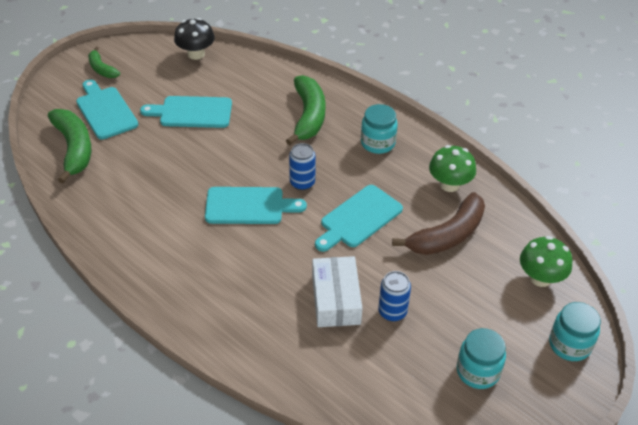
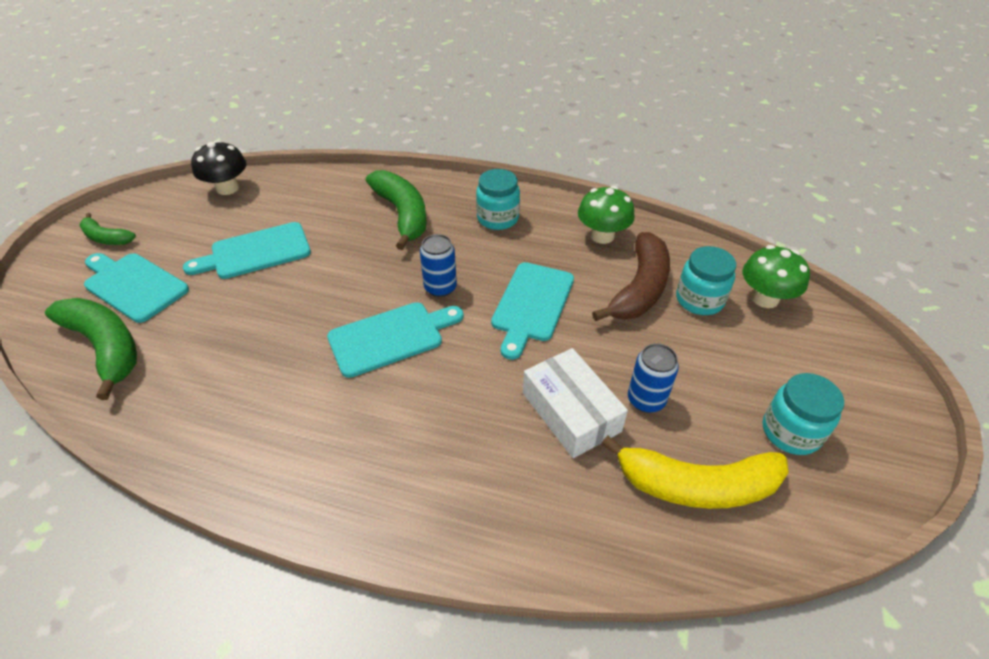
camera: 25 degrees left, 0 degrees up
turquoise jar [549,302,601,361] -> turquoise jar moved to [676,246,736,315]
none -> yellow banana [601,435,789,509]

